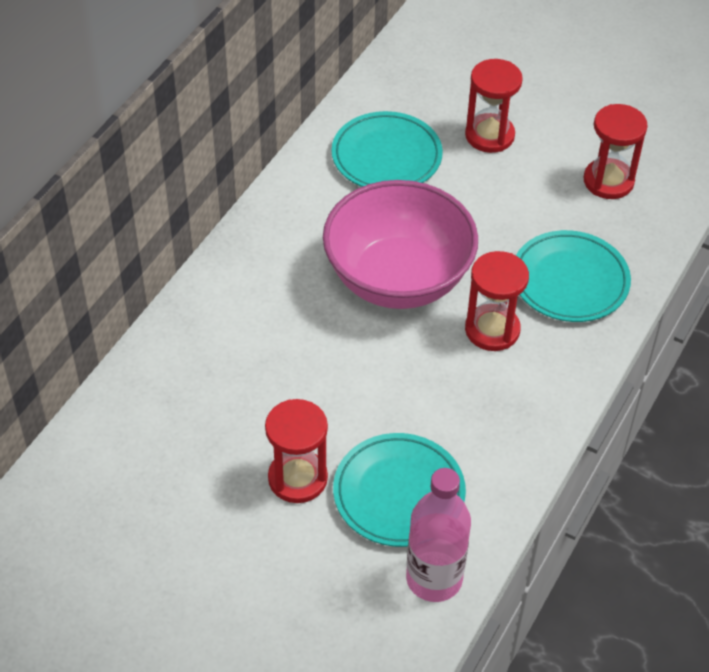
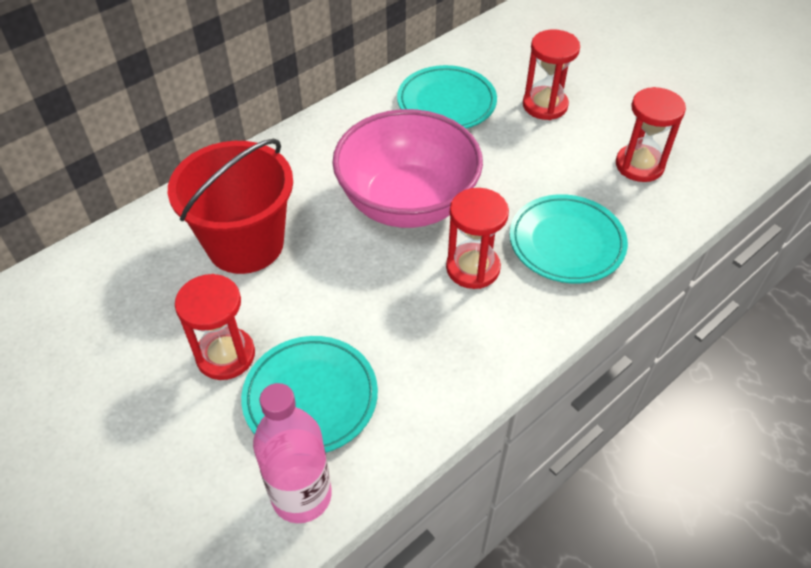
camera: 20 degrees right, 0 degrees up
none -> red bucket [168,139,293,274]

